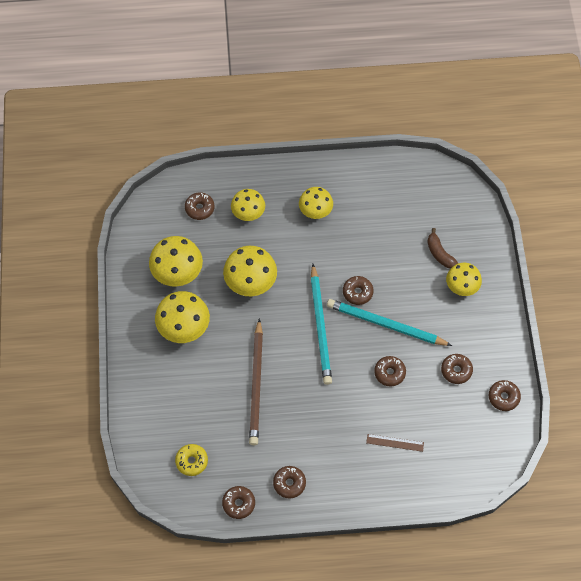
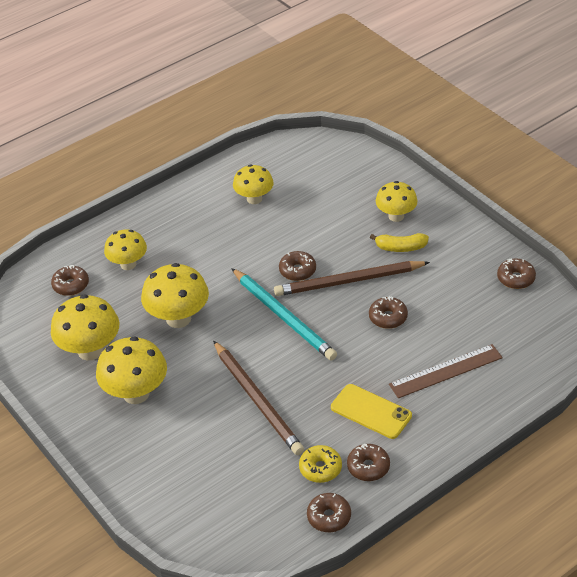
camera: 30 degrees left, 20 degrees down
yellow donut [175,444,208,476] -> yellow donut moved to [299,445,342,483]
yellow mushroom [299,187,333,219] -> yellow mushroom moved to [233,165,274,204]
turquoise pencil [327,299,452,346] -> brown pencil [274,261,430,296]
brown ruler [366,434,424,452] -> brown ruler [389,344,503,398], size x1.66
brown banana [427,228,458,268] -> none
brown donut [441,354,473,384] -> none
none -> yellow phone [331,384,412,439]
none -> yellow banana [370,233,429,252]

